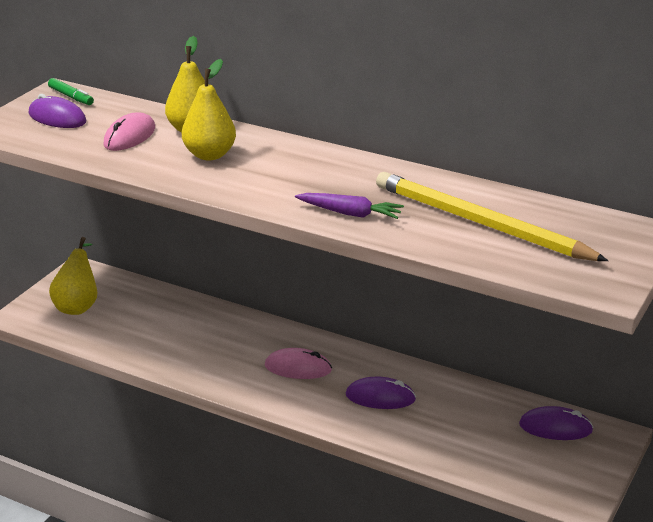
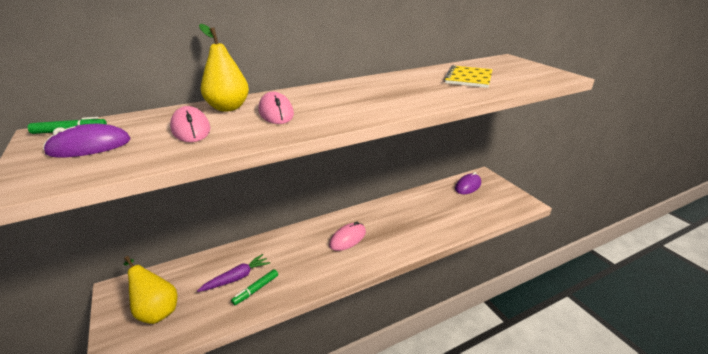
camera: 55 degrees left, 0 degrees up
yellow pear [182,59,236,160] -> pink mouse [258,92,294,124]
purple carrot [295,193,404,219] -> purple carrot moved to [197,254,270,292]
purple mouse [346,376,416,409] -> none
yellow pencil [376,172,608,261] -> yellow notebook [444,65,493,88]
none -> green marker [231,269,278,305]

